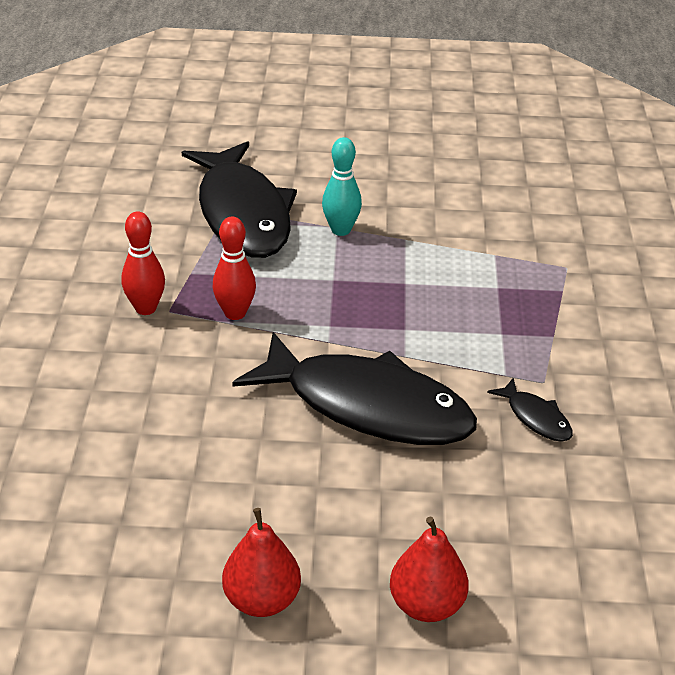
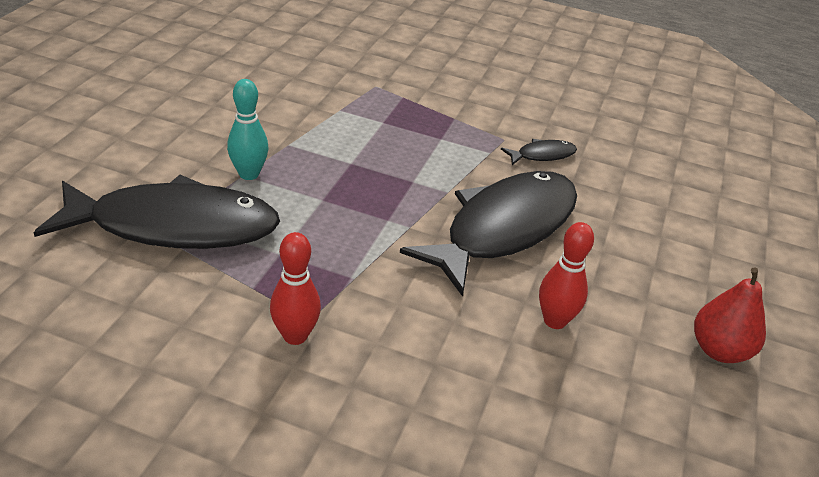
camera: 75 degrees left, 0 degrees up
red bowling pin [213,216,256,320] -> red bowling pin moved to [539,222,594,329]
red pear [390,516,469,622] -> none

